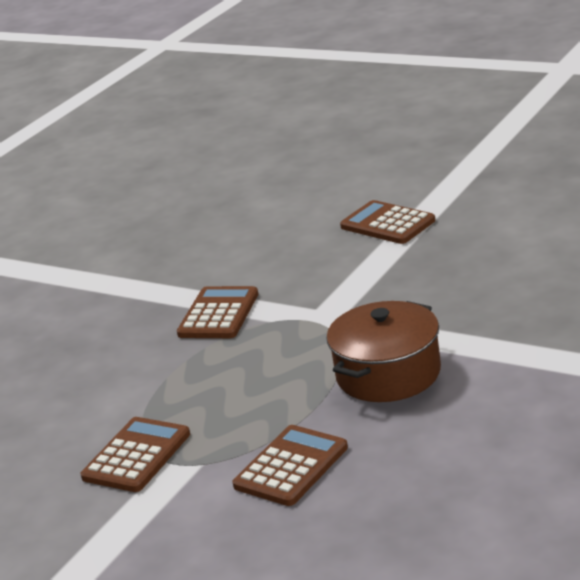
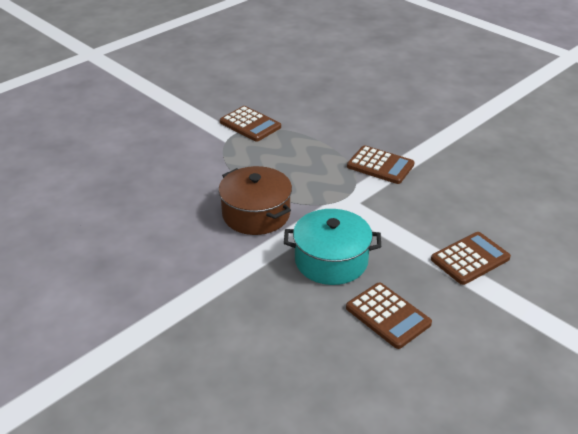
camera: 100 degrees right, 10 degrees up
brown calculator [233,425,348,506] -> brown calculator moved to [346,283,432,349]
none -> turquoise pot [284,209,381,285]

